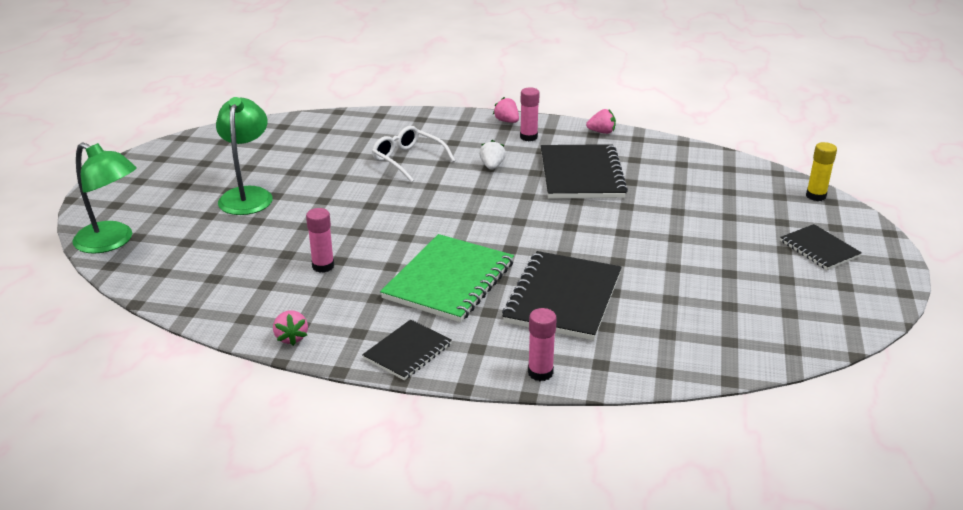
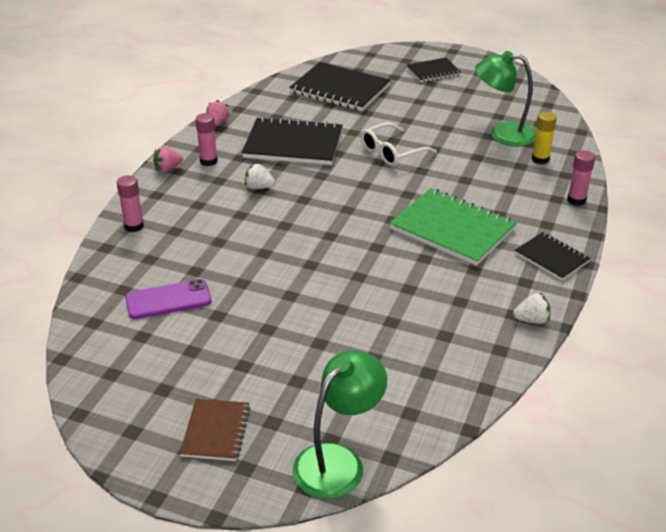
camera: 80 degrees left, 5 degrees up
green lamp [216,97,273,215] -> green lamp moved to [475,51,536,147]
pink strawberry [273,310,308,346] -> white strawberry [513,293,550,324]
pink glue stick [306,208,334,273] -> pink glue stick moved to [117,175,144,232]
white glasses [372,126,455,182] -> white glasses moved to [361,122,437,166]
black notebook [502,251,622,340] -> black notebook moved to [289,62,391,111]
yellow glue stick [806,142,837,201] -> yellow glue stick moved to [532,112,557,164]
none -> purple phone [125,279,211,319]
none -> brown notebook [179,399,250,461]

